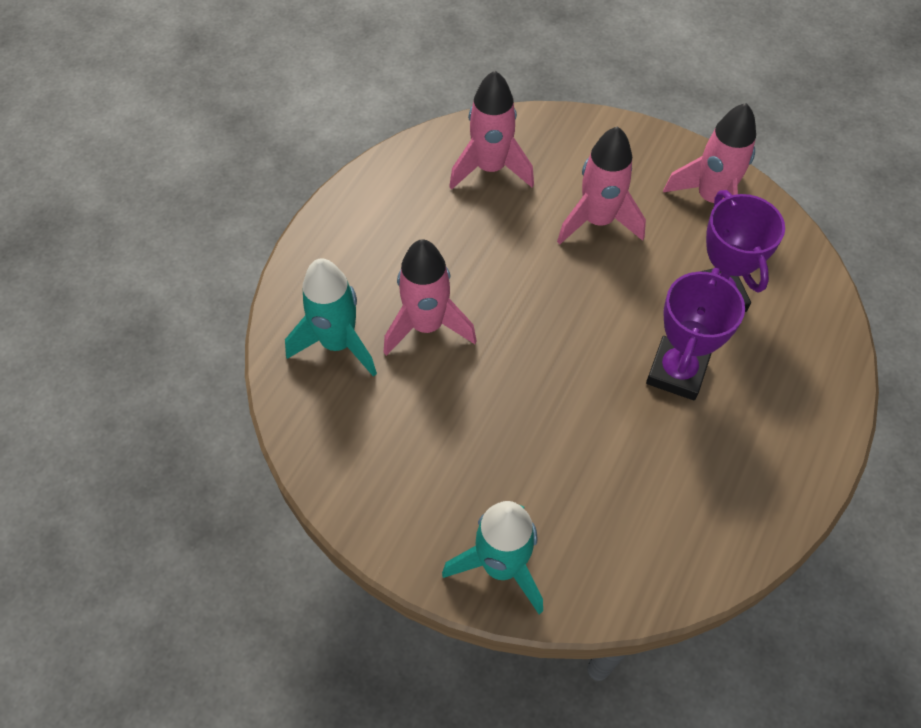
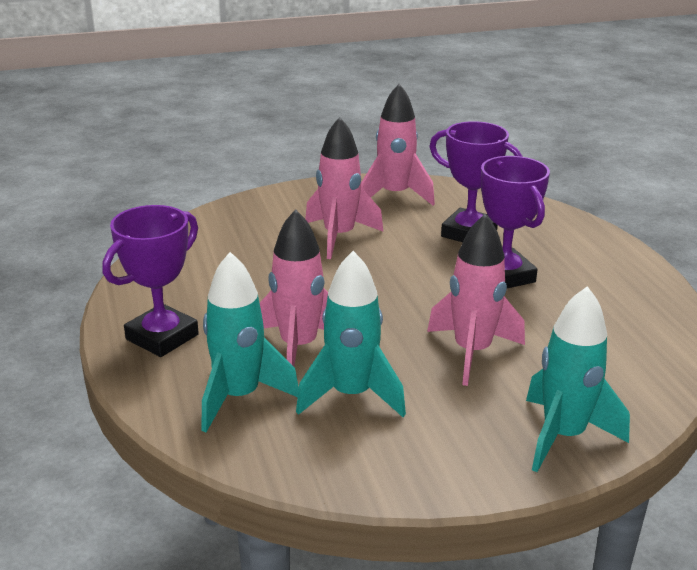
camera: 45 degrees left, 30 degrees down
pink rocket [449,71,534,190] -> pink rocket moved to [427,214,525,386]
none -> purple trophy [102,205,199,357]
none -> turquoise rocket [296,251,406,417]

